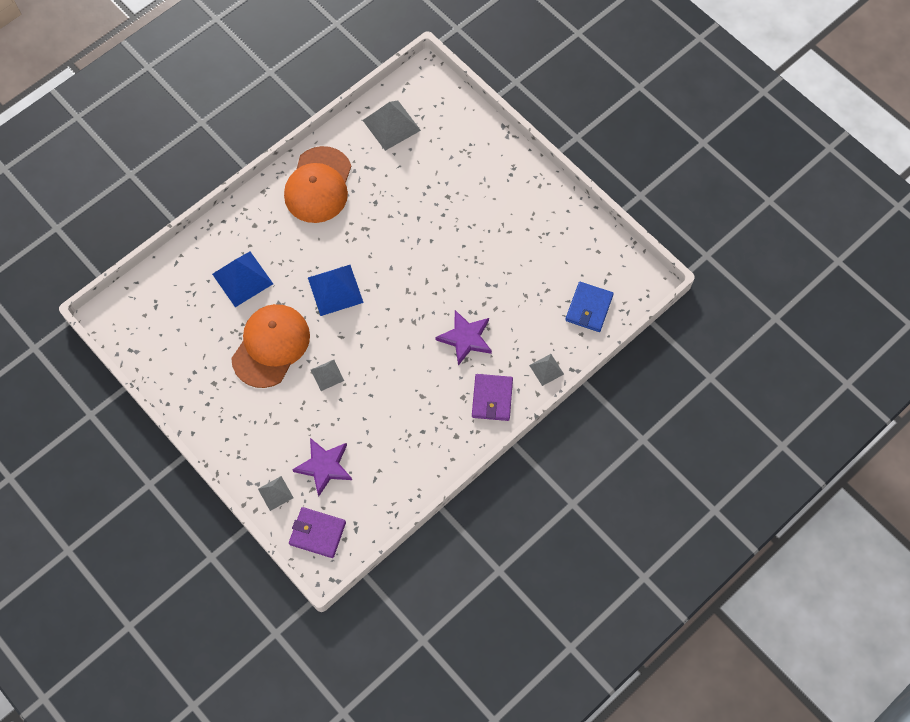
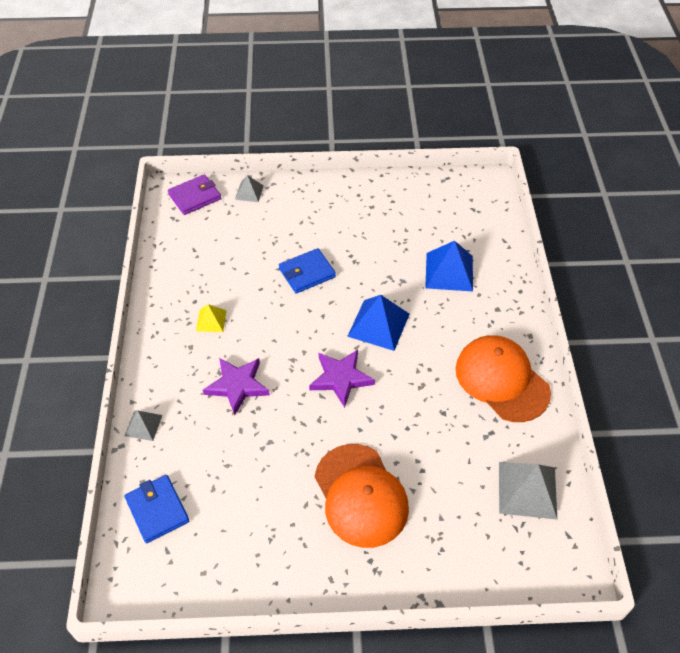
camera: 130 degrees right, 15 degrees down
orange cap [231,304,310,388] -> orange cap moved to [315,444,409,548]
purple star [292,438,352,497] -> purple star moved to [309,350,375,408]
grey pyramid [311,360,344,391] -> blue wallet [279,248,336,294]
purple wallet [472,374,513,421] -> none
none -> yellow pyramid [196,304,227,332]

